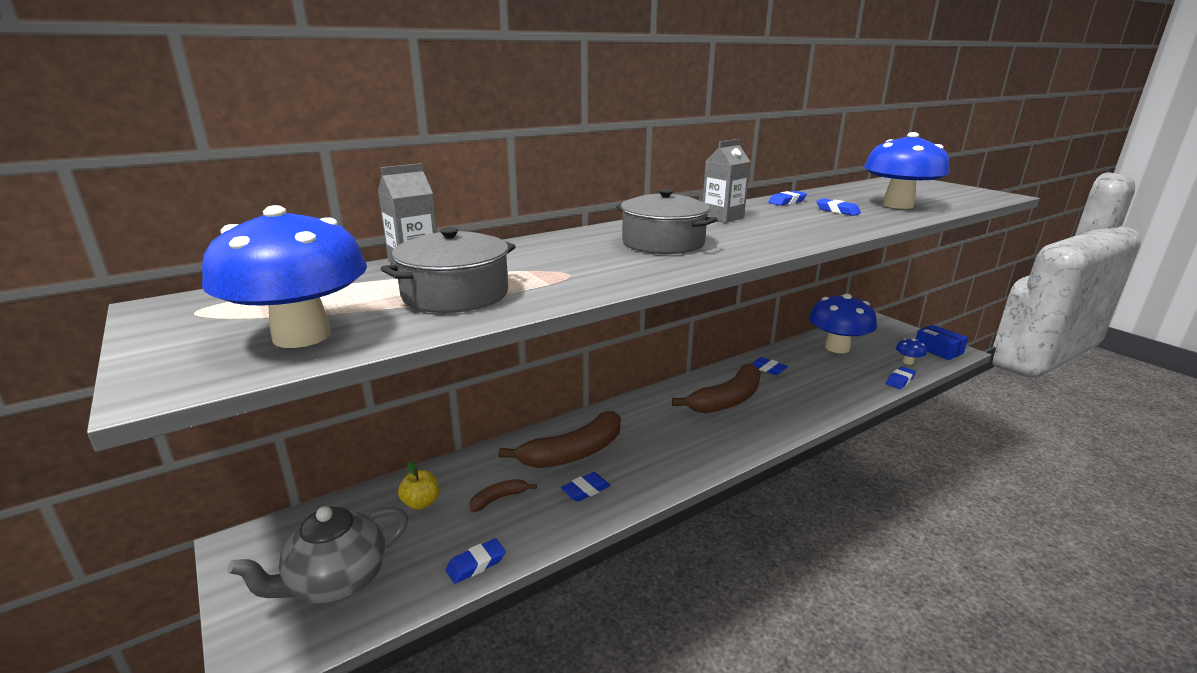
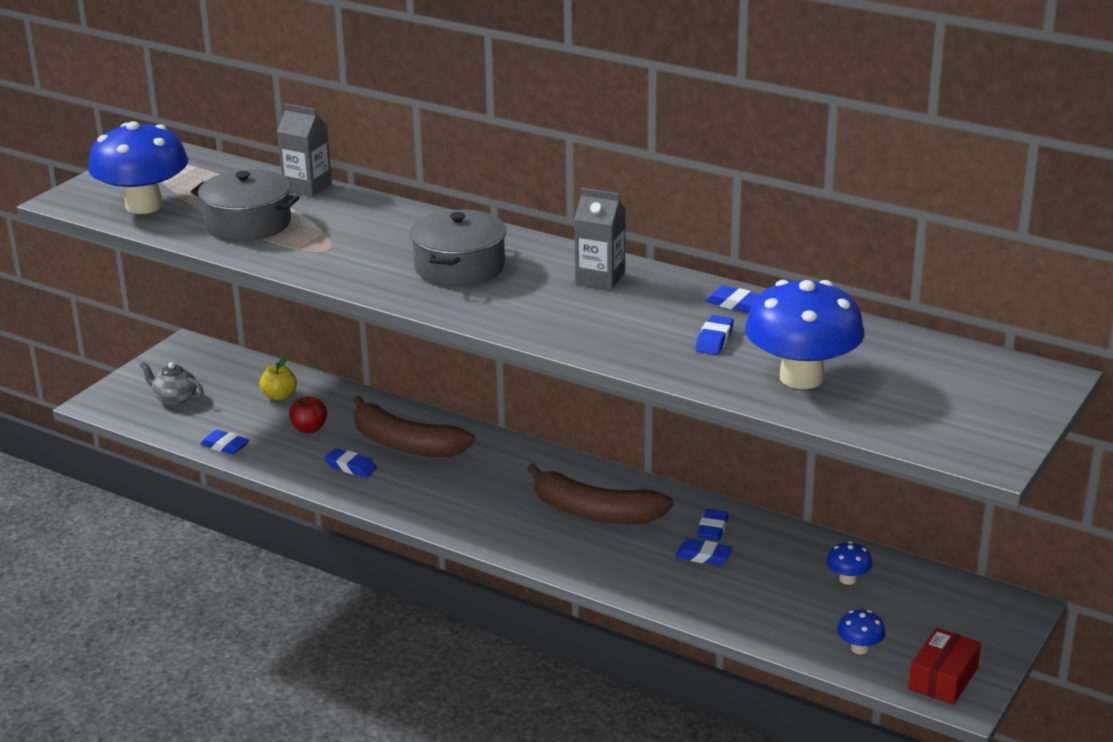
camera: 65 degrees right, 5 degrees up
grey teapot [227,506,408,604] -> grey teapot [140,362,204,406], size x0.57
brown banana [470,479,537,512] -> red apple [289,396,327,433]
blue mushroom [809,293,877,353] -> blue mushroom [826,541,872,585], size x0.43
blue eraser [886,367,916,389] -> blue eraser moved to [675,539,733,565]
blue box [916,325,968,360] -> red box [908,628,981,705]

